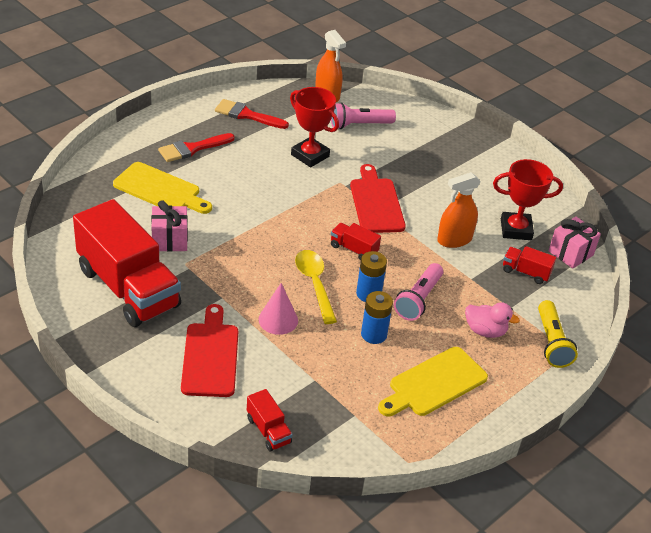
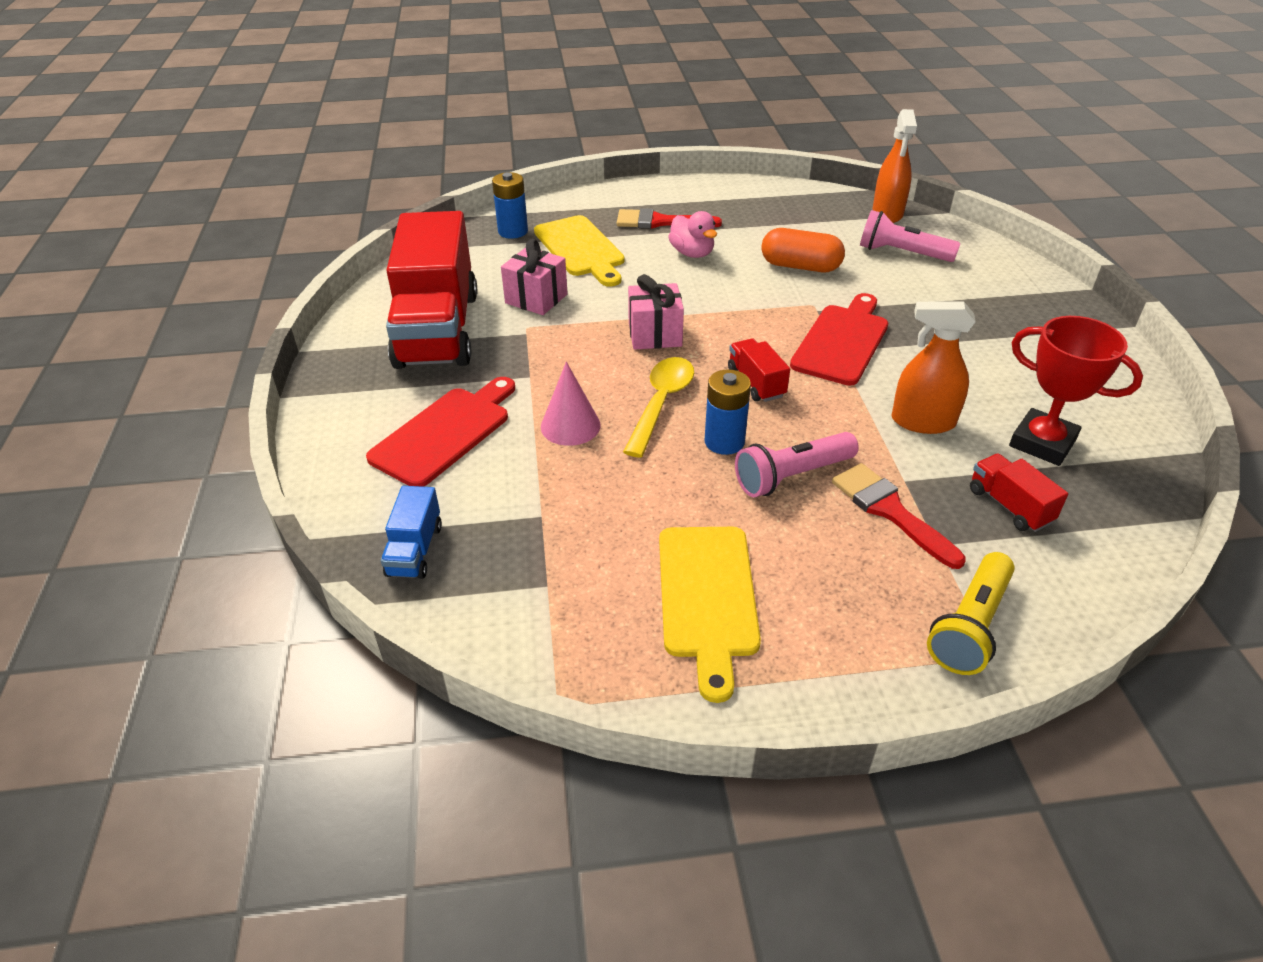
camera: 40 degrees right, 0 degrees up
red brush [215,99,289,129] -> red brush moved to [832,463,966,569]
red truck [247,389,293,451] -> blue truck [381,486,442,579]
red trophy [290,87,339,168] -> orange capsule [761,228,845,272]
blue battery [361,291,393,344] -> blue battery moved to [492,172,528,239]
yellow cutting board [378,347,488,416] -> yellow cutting board turned 90 degrees counterclockwise [659,527,761,703]
pink duck [465,303,520,338] -> pink duck moved to [668,211,717,258]
pink gift [549,217,601,269] -> pink gift moved to [628,274,684,350]

